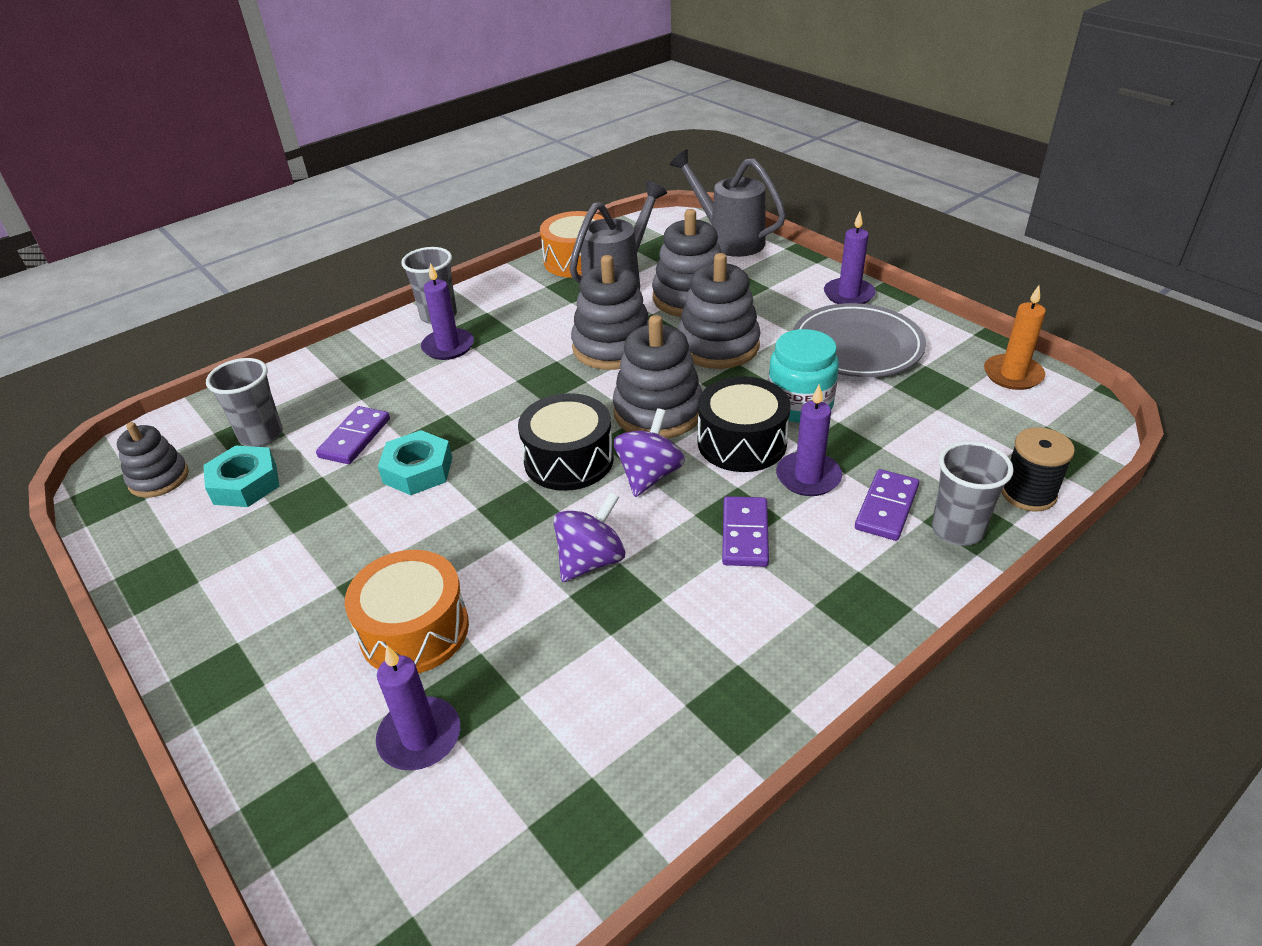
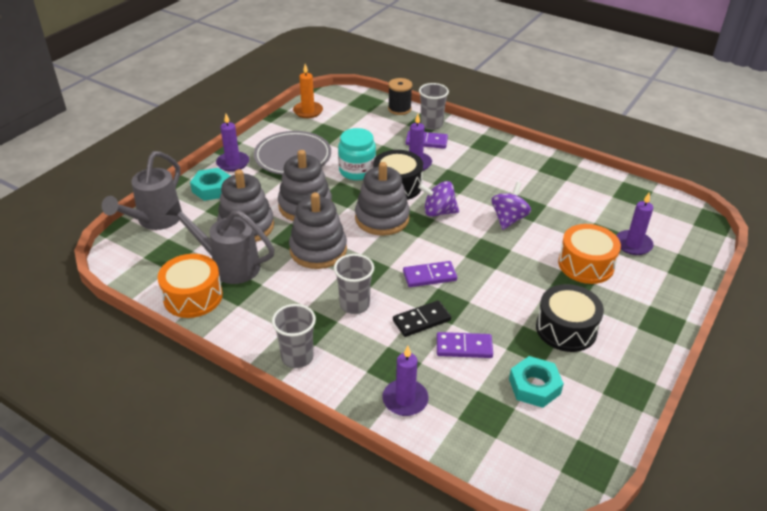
camera: 110 degrees left, 0 degrees up
grey stacking toy [117,422,189,498] -> none
grey cup [206,358,283,447] -> grey cup moved to [334,254,374,314]
turquoise nut [378,430,452,495] -> turquoise nut moved to [190,168,230,201]
purple candle [421,263,474,360] -> purple candle moved to [382,346,428,416]
black drum [518,393,614,491] -> black drum moved to [536,284,604,352]
purple spinning top [553,492,625,582] -> purple spinning top turned 90 degrees clockwise [492,182,531,230]
purple domino [722,496,769,567] -> purple domino moved to [403,261,457,287]
none -> black domino [393,300,451,337]

